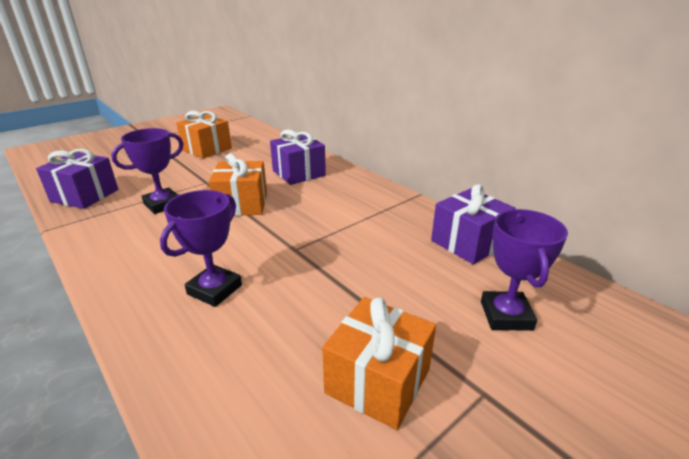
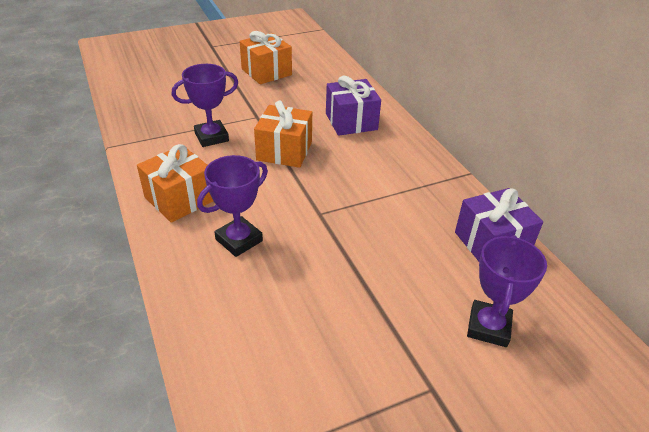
camera: 15 degrees right, 10 degrees up
purple gift [36,149,118,209] -> none
orange gift [322,297,436,430] -> orange gift moved to [137,144,213,223]

